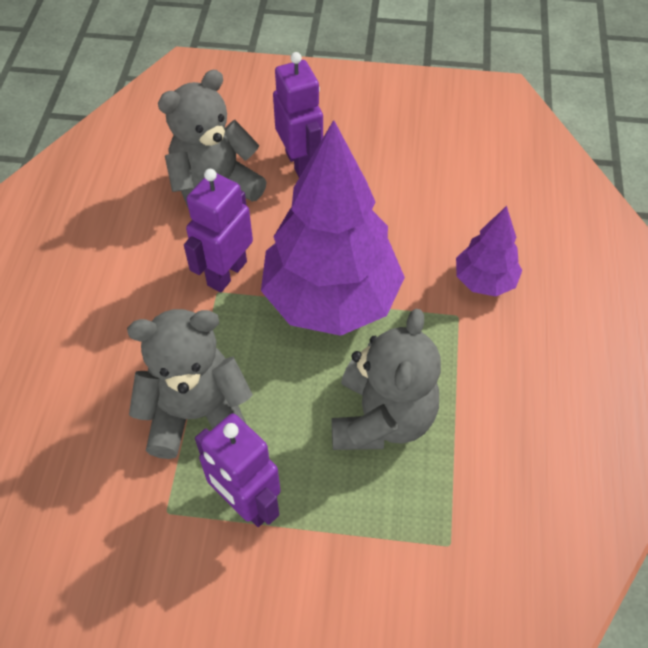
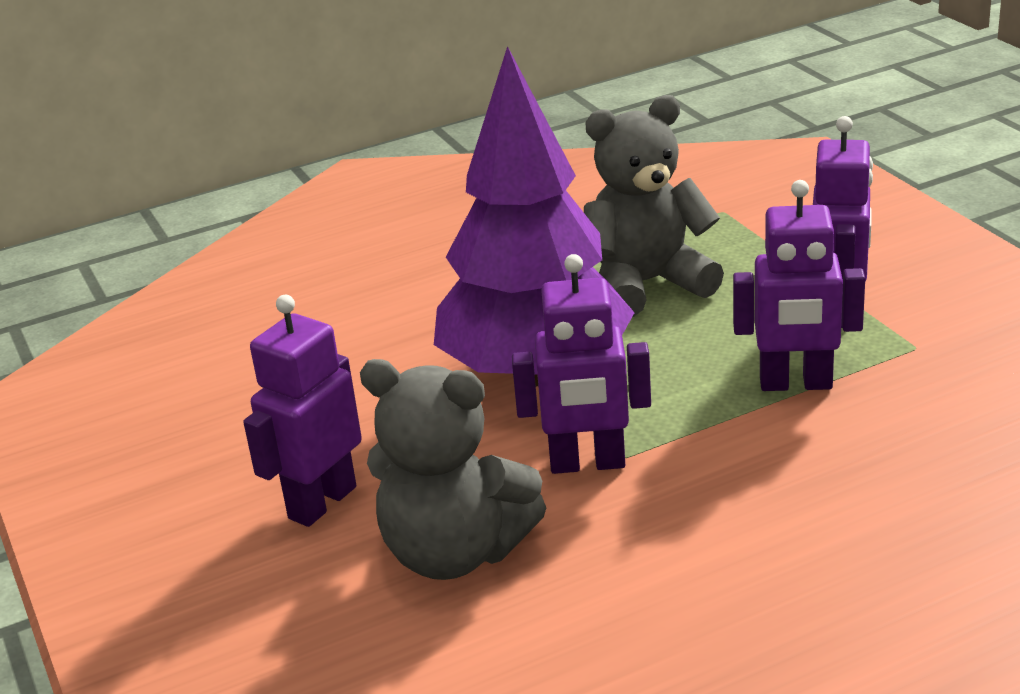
camera: 120 degrees left, 25 degrees down
grey teddy bear [127,309,253,459] -> purple robot [733,180,865,391]
purple tree [456,206,522,297] -> none

